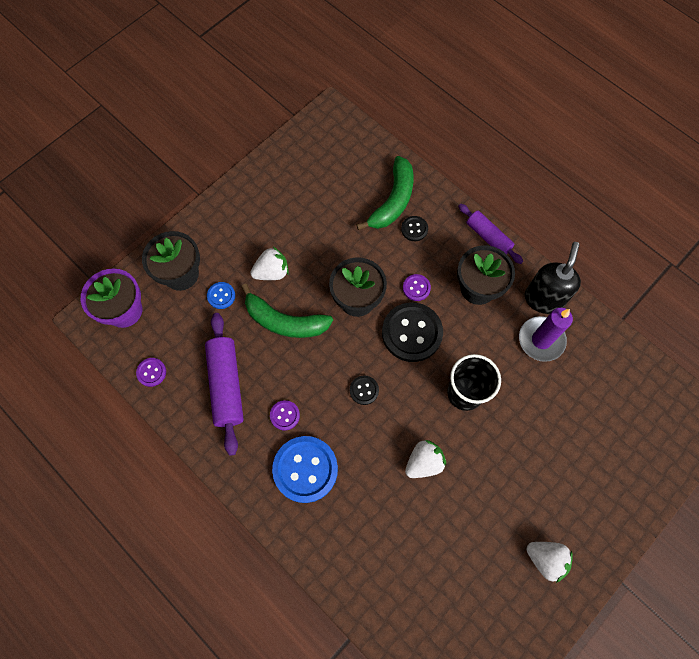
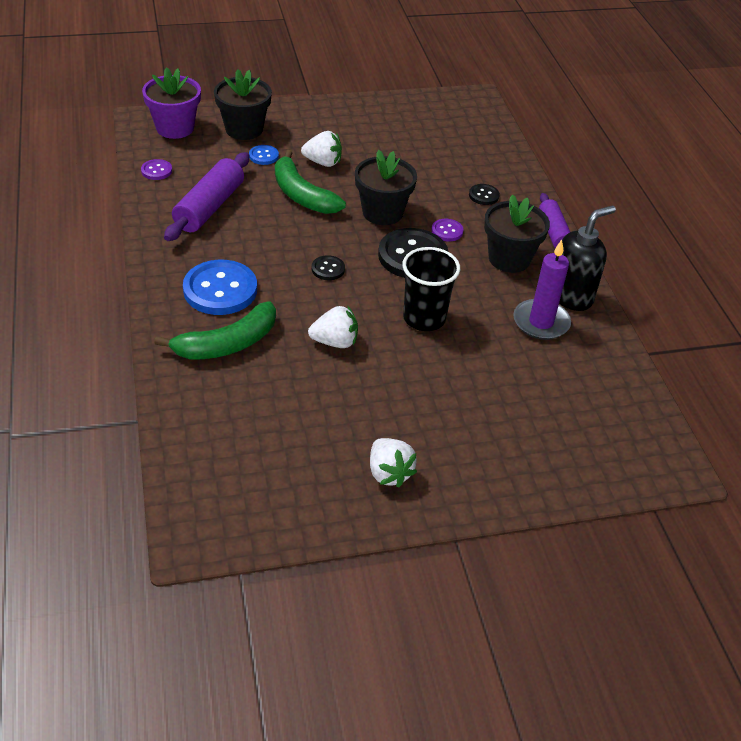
camera: 30 degrees right, 25 degrees down
purple button [270,400,300,430] -> none
green banana [356,156,414,230] -> green banana moved to [154,301,276,360]

